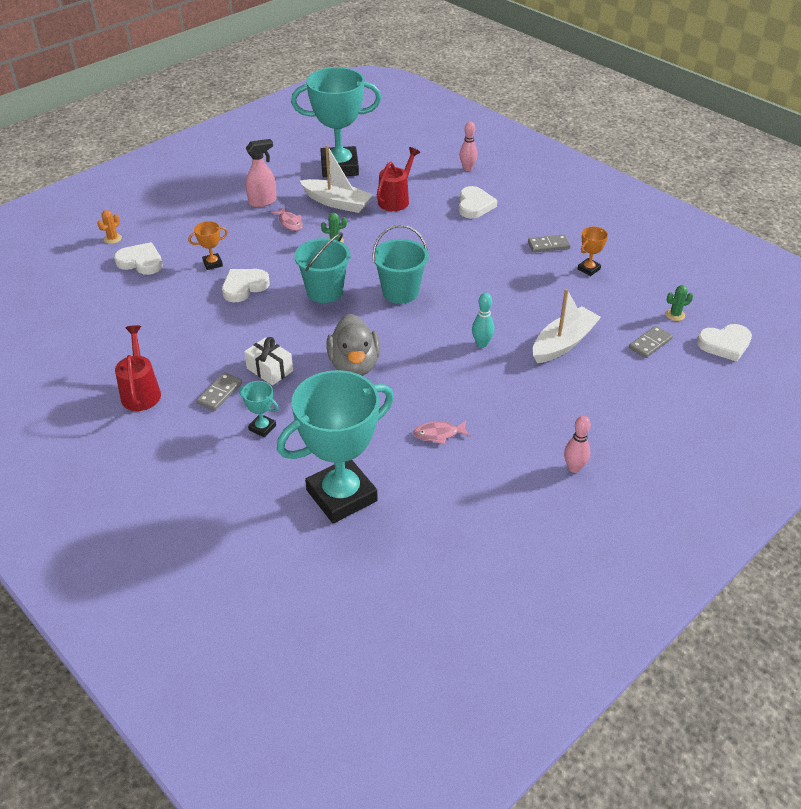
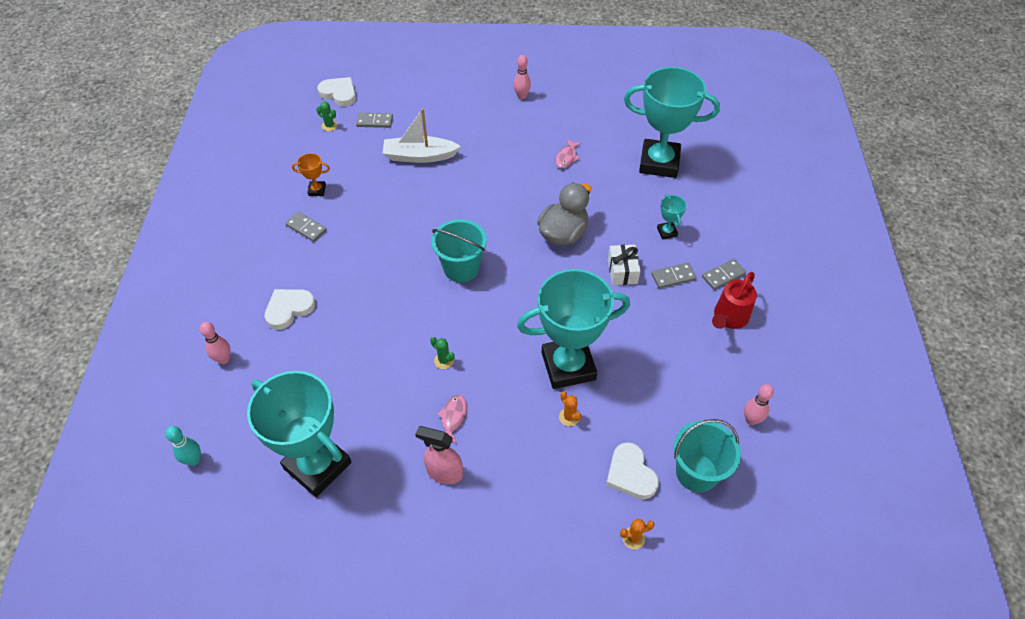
camera: 135 degrees left, 10 degrees up
orange trophy [188,221,228,270] -> orange cactus [559,391,581,426]
white heart [222,269,270,302] -> turquoise trophy [517,269,630,389]
turquoise bucket [294,232,351,303] -> turquoise bucket moved to [674,419,741,493]
white boat [300,145,373,213] -> none
red watering can [377,147,420,211] -> none
pink fish [413,421,471,444] -> pink fish turned 75 degrees clockwise [556,139,582,168]
turquoise bowling pin [472,293,494,348] -> turquoise bowling pin moved to [165,426,201,466]
none -> grey domino [702,259,746,290]
none -> pink bowling pin [744,384,774,425]

